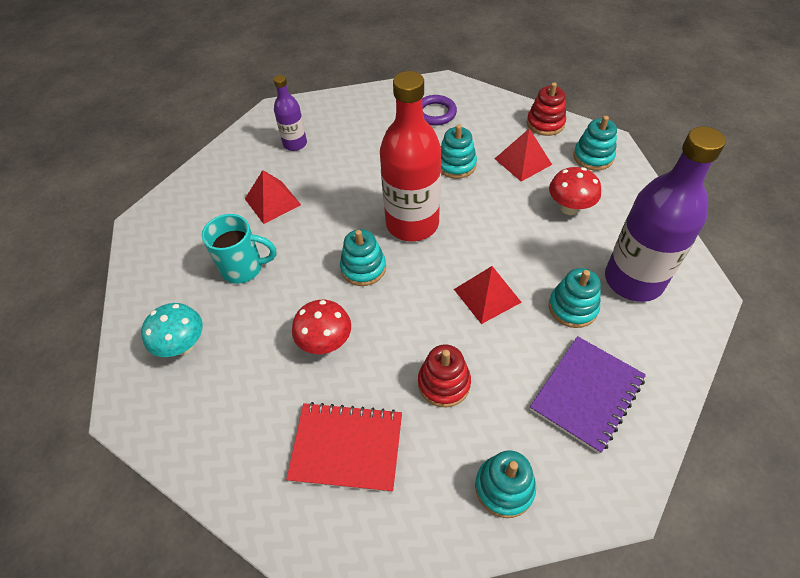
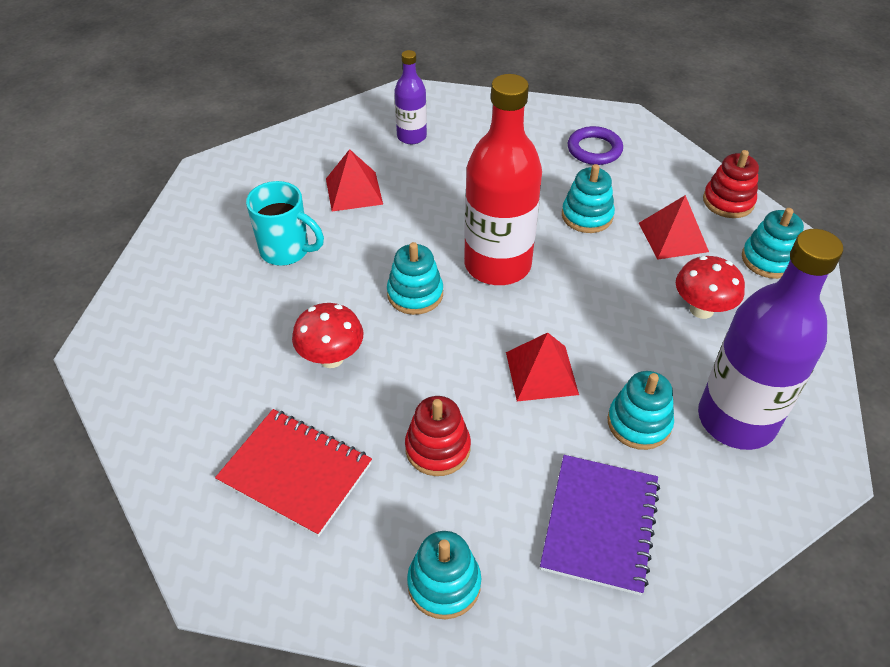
camera: 20 degrees right, 5 degrees down
turquoise mushroom [141,303,203,357] -> none
purple notebook [530,336,646,454] -> purple notebook turned 45 degrees counterclockwise [540,455,660,595]

